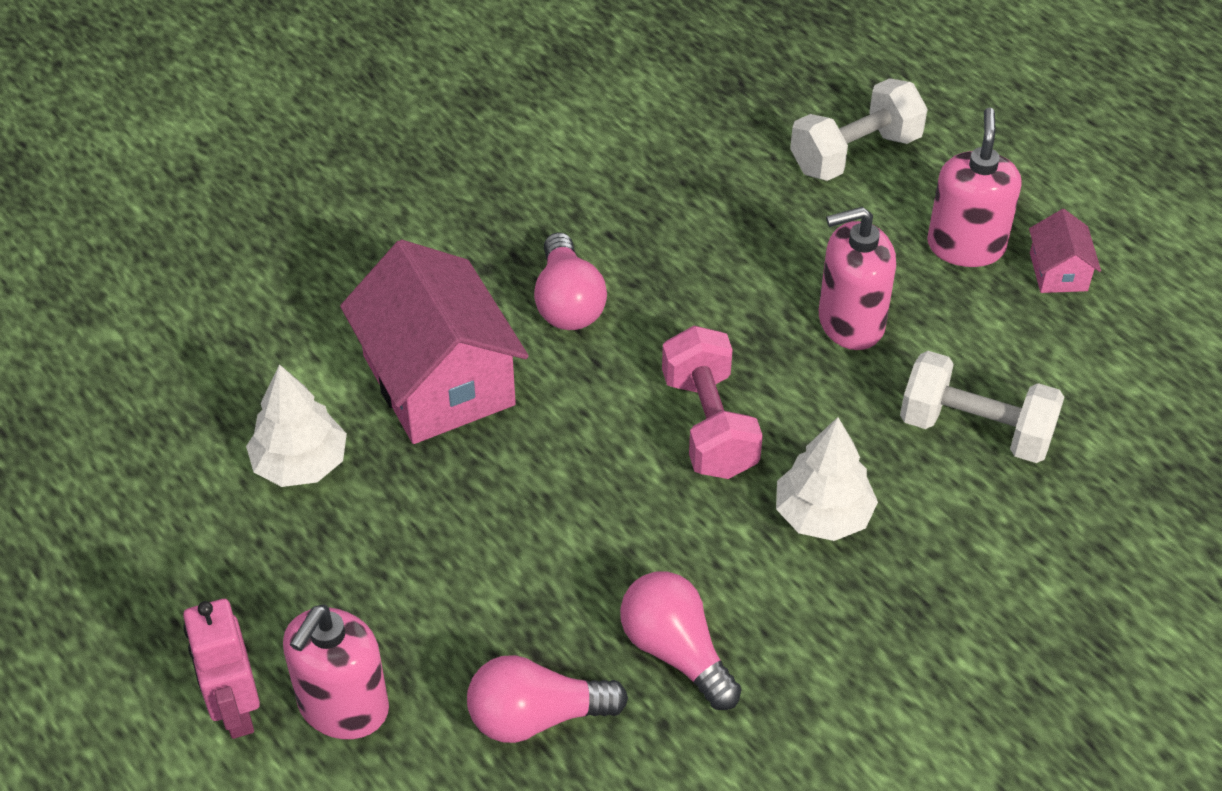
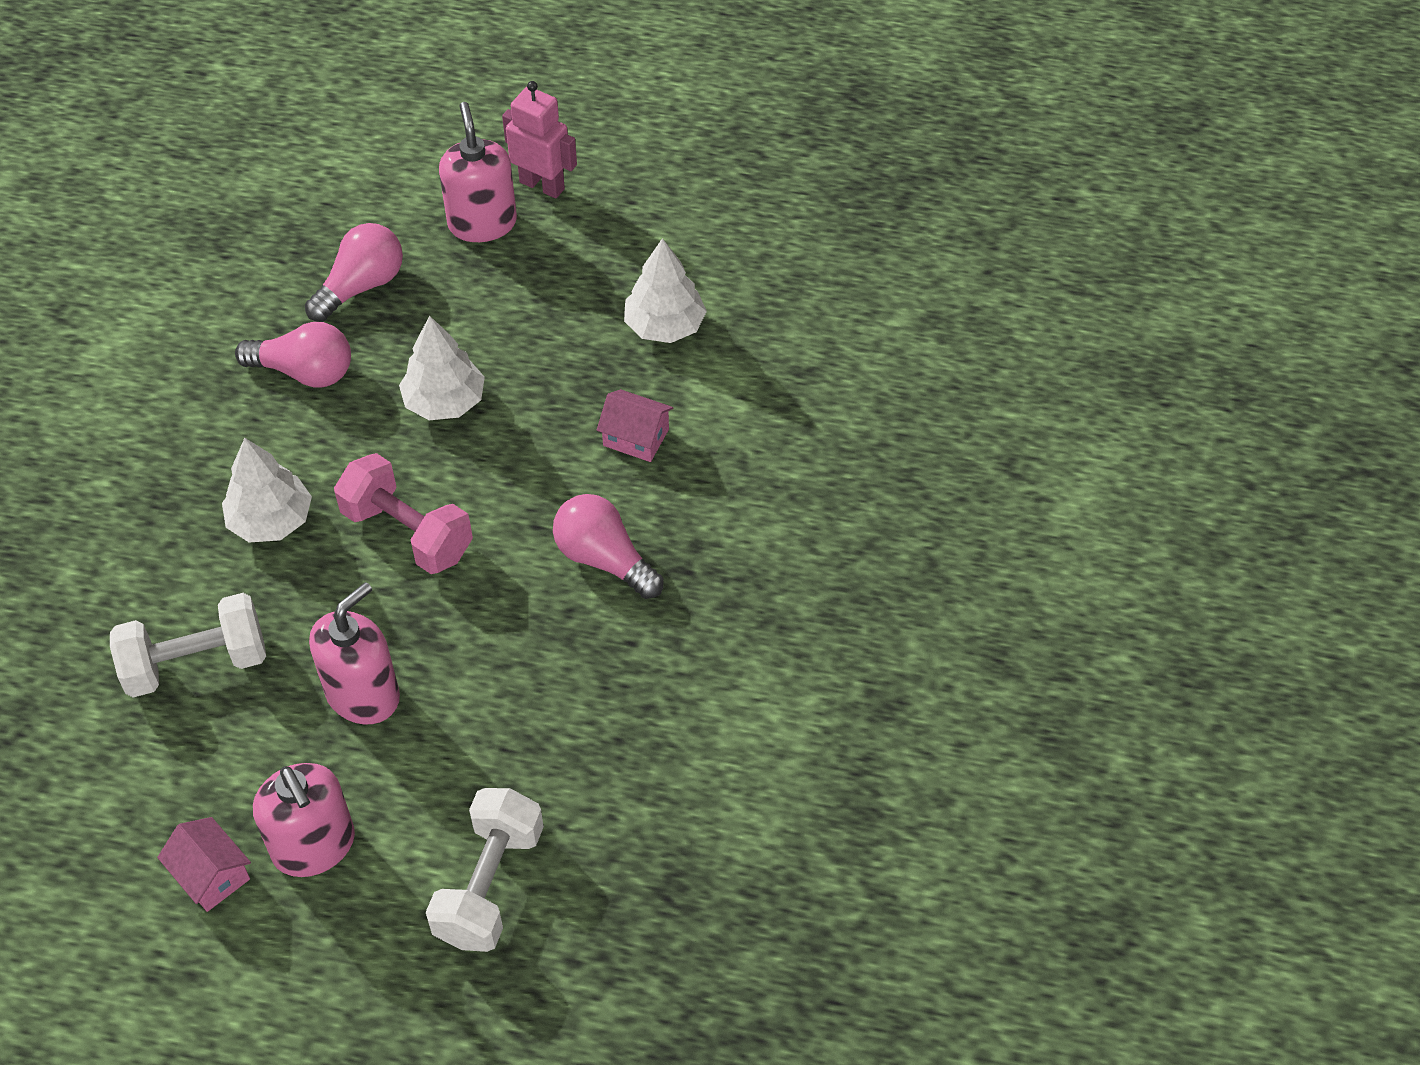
camera: 140 degrees right, 5 degrees up
pink house [340,240,529,444] -> pink house [597,389,673,462], size x0.45
none -> white tree [399,315,485,420]

